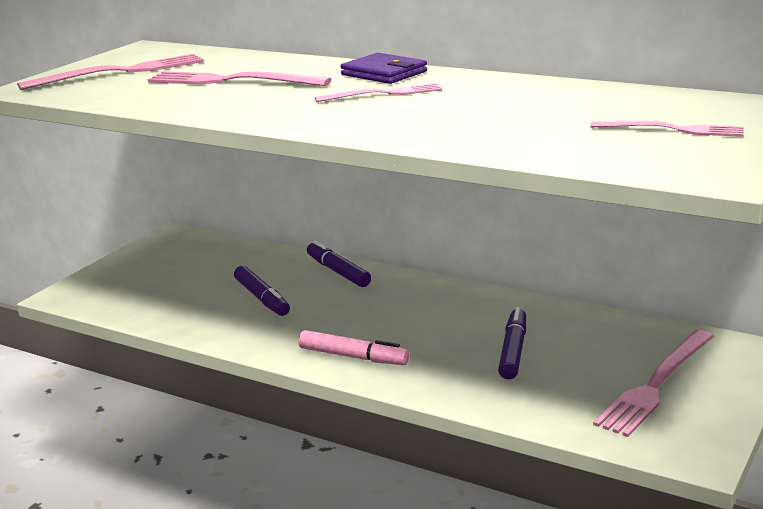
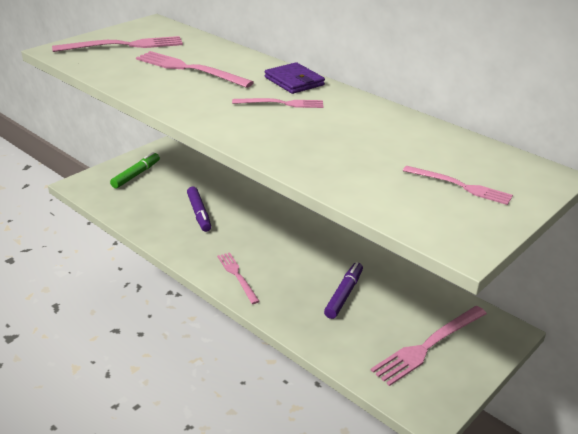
camera: 10 degrees right, 10 degrees up
pink marker [298,330,409,365] -> pink fork [217,252,260,304]
purple marker [307,241,371,287] -> none
none -> green marker [110,152,160,188]

